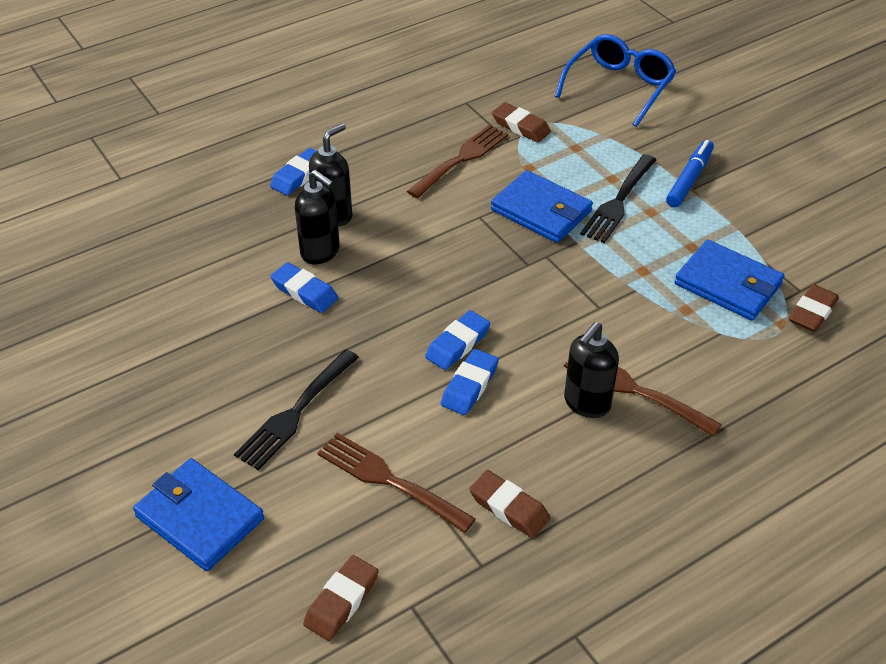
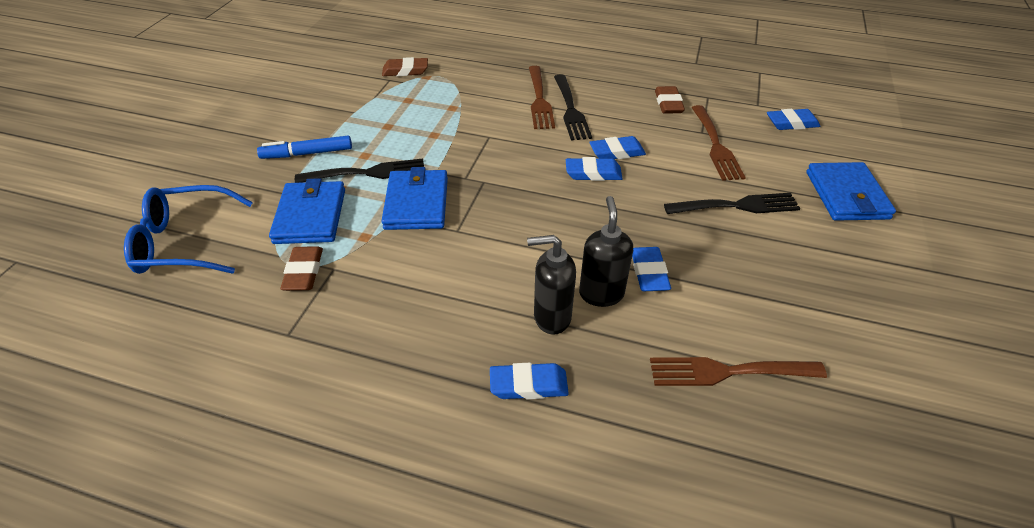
camera: 130 degrees left, 0 degrees up
brown eraser [303,555,378,641] -> blue eraser [767,109,820,130]
brown fork [407,125,508,198] -> brown fork moved to [650,357,827,386]
black soap dispenser [564,322,619,418] -> black fork [554,74,592,141]
blue wallet [674,240,785,321] -> blue wallet moved to [269,178,345,244]

